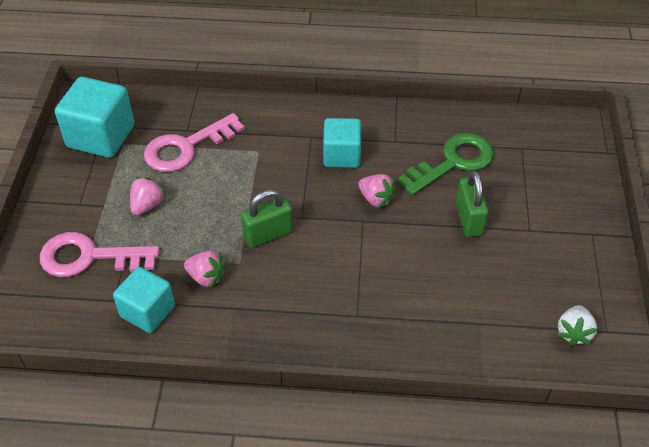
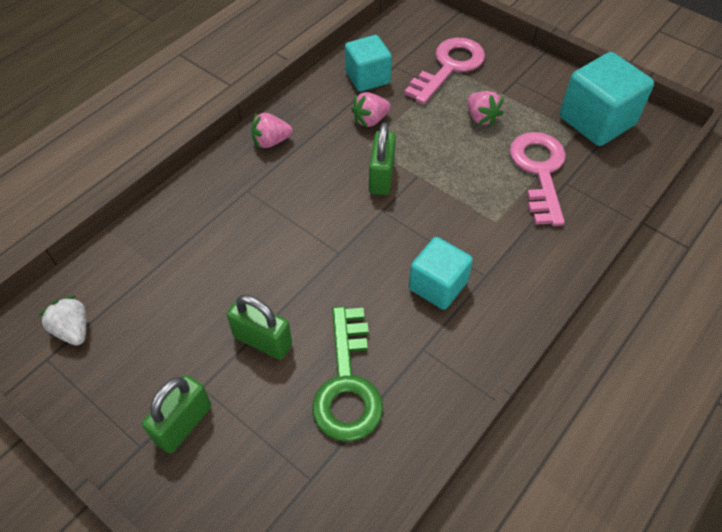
camera: 125 degrees right, 5 degrees up
pink strawberry [358,174,397,209] -> pink strawberry moved to [251,112,293,148]
none -> green padlock [142,375,211,454]

